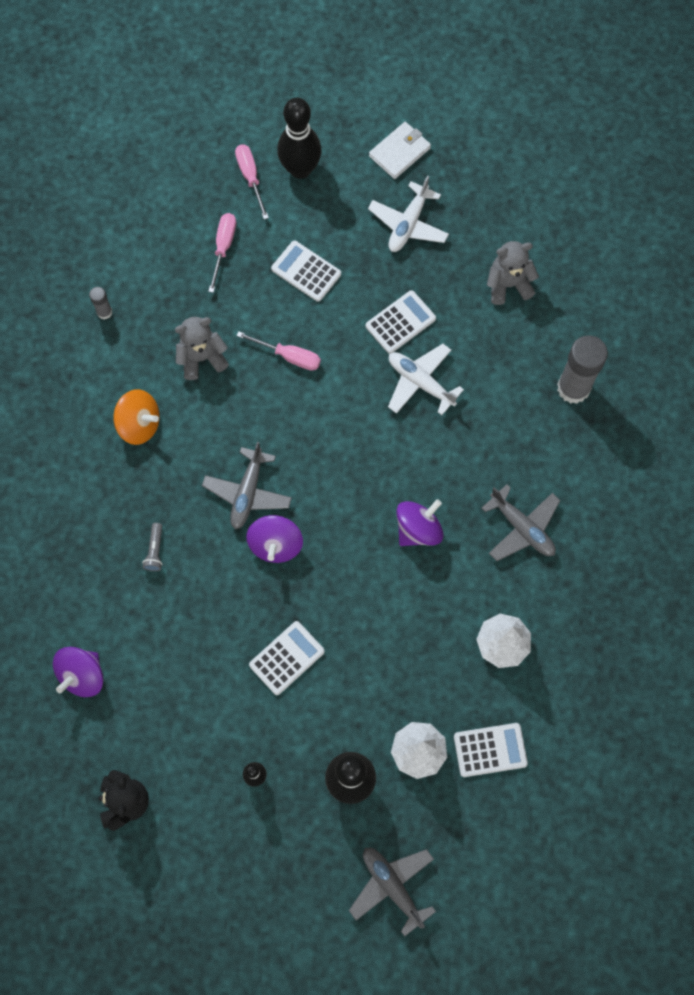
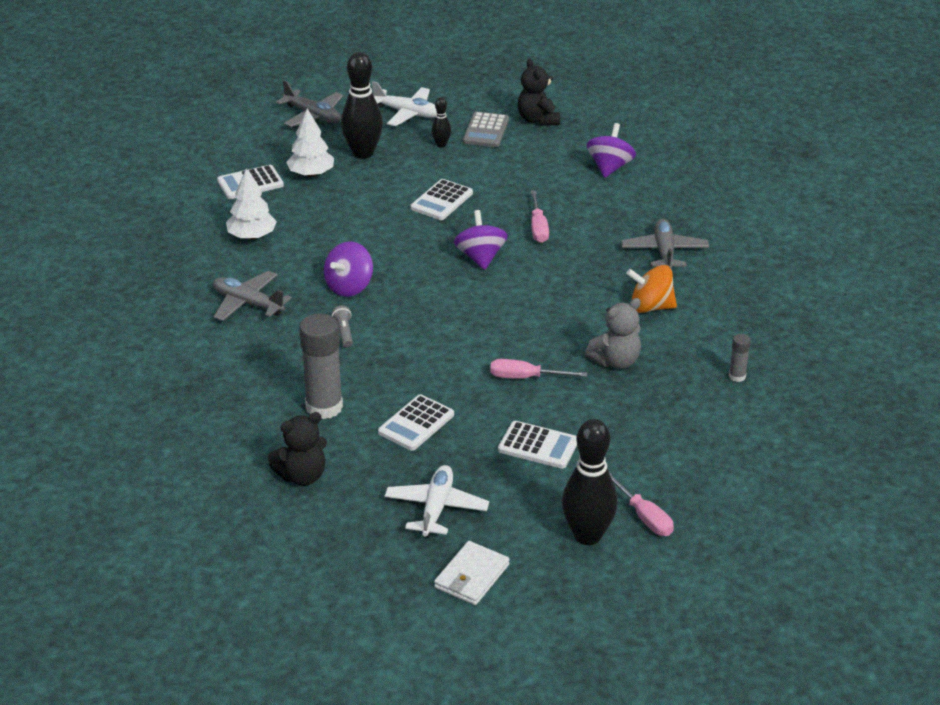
camera: 165 degrees right, 35 degrees down
grey flashlight [142,523,163,571] -> grey flashlight moved to [332,305,353,348]
grey plane [202,442,292,529] -> grey plane moved to [621,219,709,269]
pink screwdriver [208,213,236,293] -> pink screwdriver moved to [531,190,549,243]
white plane [388,344,464,415] -> white plane moved to [372,81,437,126]
grey teddy bear [487,241,539,305] -> black teddy bear [268,412,327,486]
grey glue stick [557,335,608,404] -> grey glue stick moved to [299,313,343,419]
none -> grey calculator [463,112,509,147]

